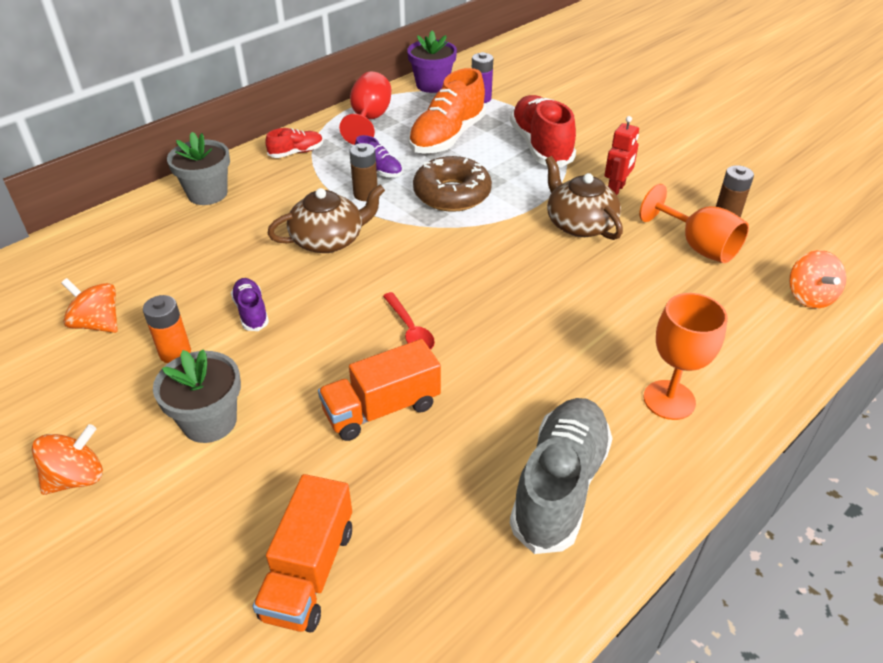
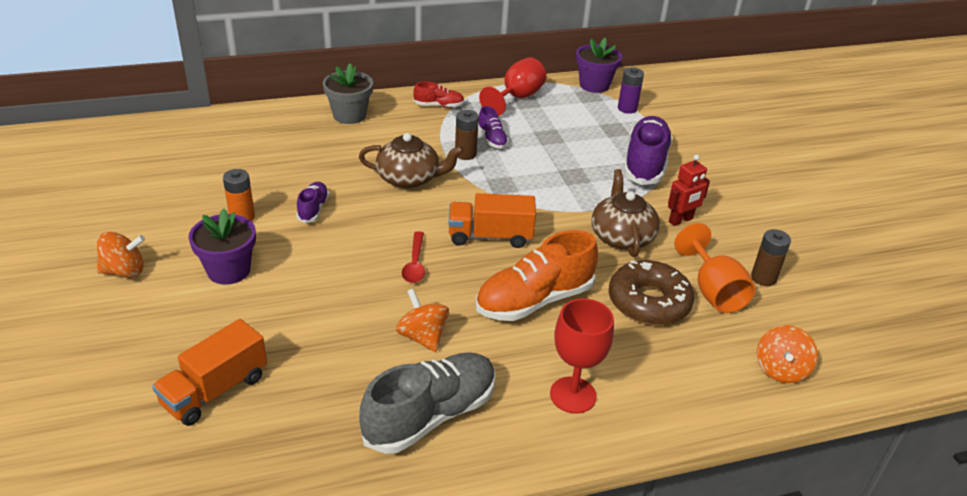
camera: 25 degrees right, 5 degrees down
orange spinning top [61,278,118,333] -> orange spinning top moved to [396,289,449,352]
grey flower pot [153,349,241,443] -> purple flower pot [188,209,256,285]
orange truck [318,339,441,441] -> orange truck moved to [449,193,536,248]
orange shoe [408,68,486,154] -> orange shoe moved to [475,230,598,321]
brown donut [413,156,492,212] -> brown donut moved to [609,260,694,325]
red shoe [510,95,576,167] -> purple shoe [624,116,673,185]
orange goblet [644,293,728,420] -> red goblet [550,298,614,414]

